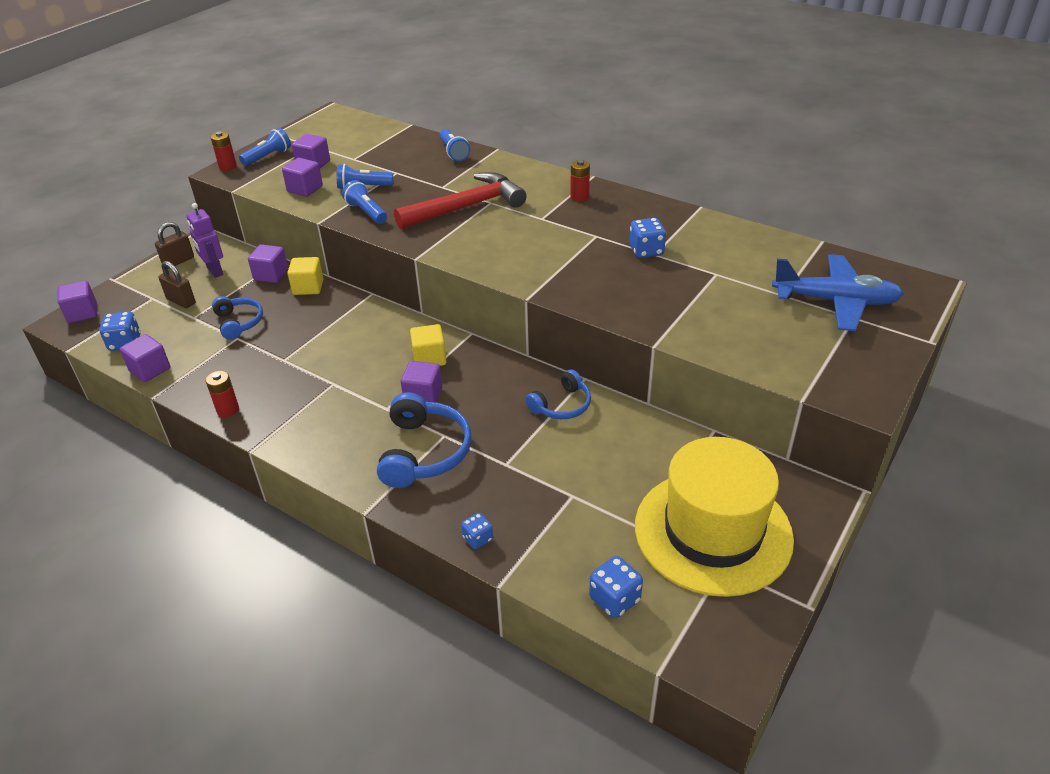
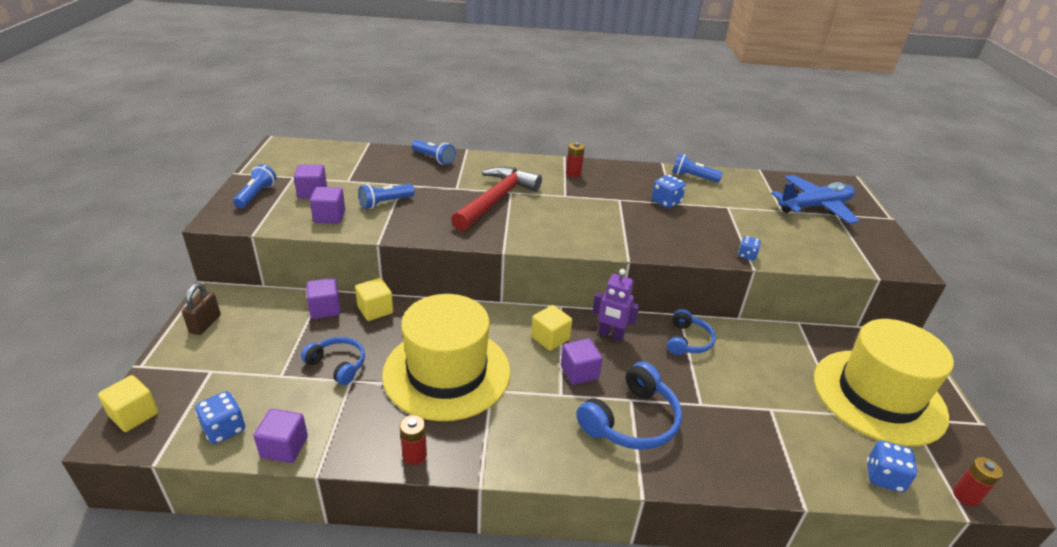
camera: 35 degrees left, 5 degrees down
purple cube [57,281,97,323] -> yellow cube [98,375,158,432]
brown padlock [159,261,196,308] -> none
purple robot [186,203,223,278] -> purple robot moved to [592,269,639,341]
red battery [211,131,237,171] -> red battery moved to [953,457,1003,507]
blue flashlight [342,180,387,224] -> blue flashlight moved to [672,154,723,183]
blue headphones [377,392,472,488] -> blue headphones turned 75 degrees clockwise [576,362,682,450]
blue dice [461,513,493,549] -> blue dice moved to [738,236,761,260]
none -> yellow hat [382,294,511,421]

